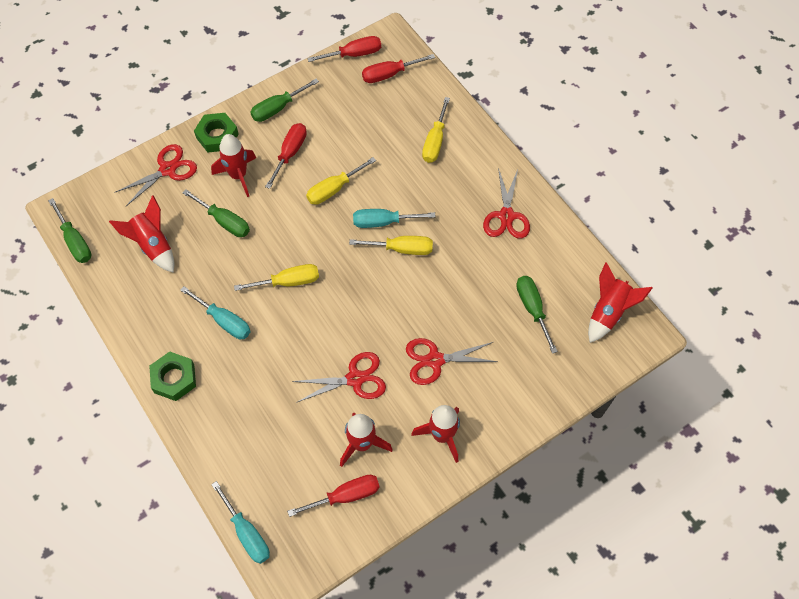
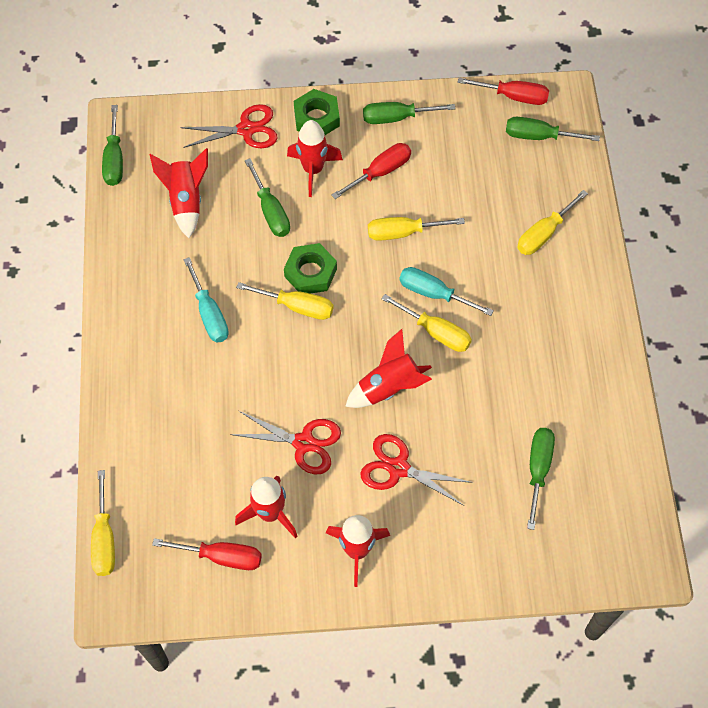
camera: 30 degrees right, 0 degrees up
green nut [149,352,196,401] -> green nut moved to [284,243,337,294]
turquoise screwdriver [211,481,270,564] -> yellow screwdriver [91,470,115,576]
red screwdriver [362,54,435,83] -> green screwdriver [506,117,600,141]
red scissors [483,168,530,239] -> none
red rocket [588,262,653,343] -> red rocket moved to [345,329,432,408]

